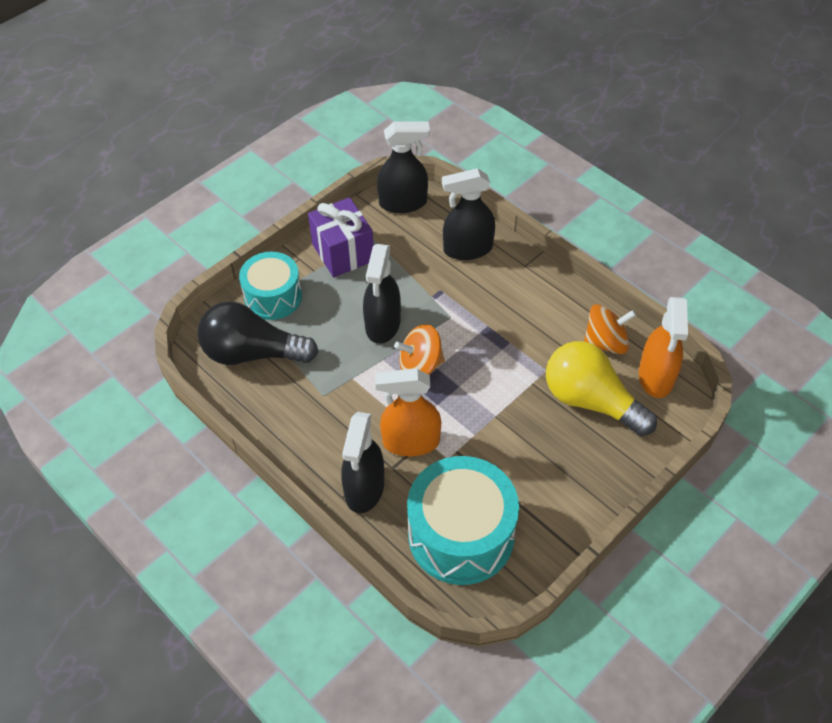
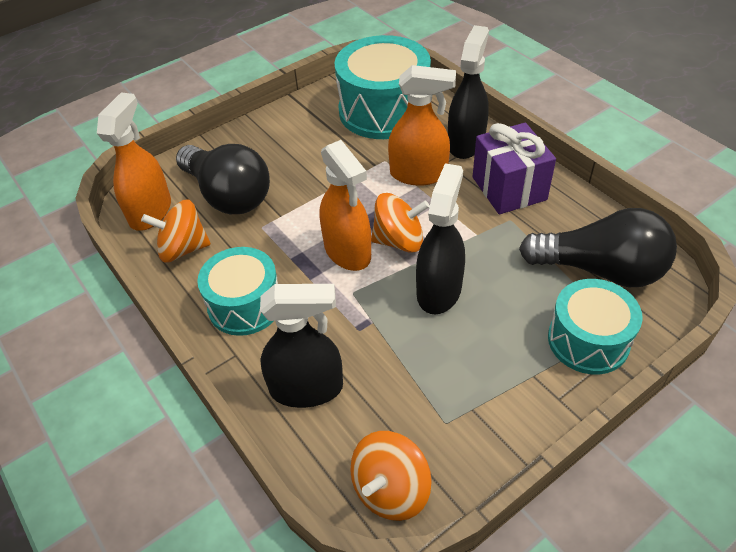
camera: 170 degrees left, 5 degrees down
purple gift [308,197,374,277] -> purple gift moved to [473,123,556,214]
black spray bottle [377,122,430,213] -> orange spinning top [350,431,432,521]
yellow light bulb [546,341,657,436] -> black light bulb [176,144,270,214]
none -> turquoise drum [197,247,278,336]
none -> orange spray bottle [319,140,371,271]

